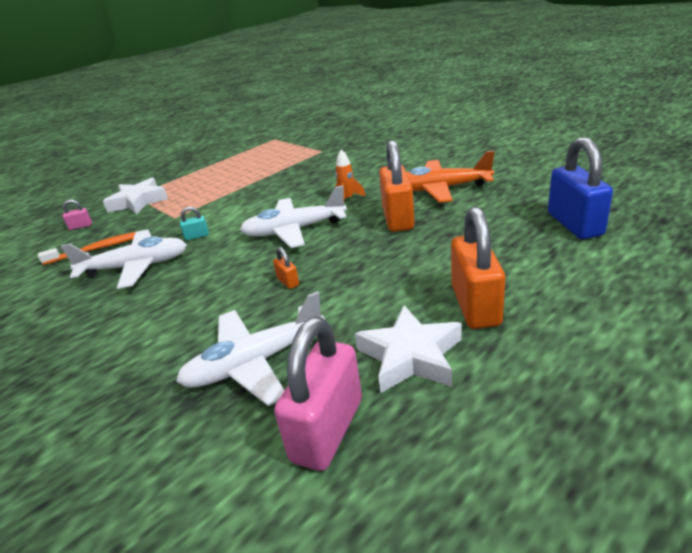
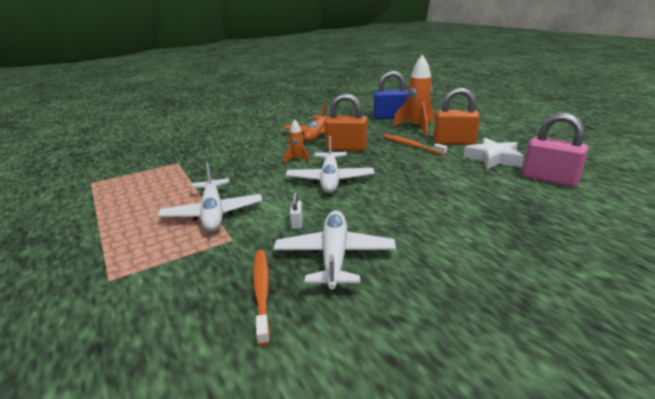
camera: 80 degrees left, 5 degrees down
pink padlock [62,199,92,230] -> none
white star [103,177,168,215] -> none
white plane [176,291,325,406] -> white plane moved to [158,162,262,231]
turquoise padlock [180,206,209,240] -> white padlock [290,192,303,229]
orange padlock [273,247,299,289] -> none
none -> orange toothbrush [383,134,448,156]
none -> orange rocket [393,54,434,136]

